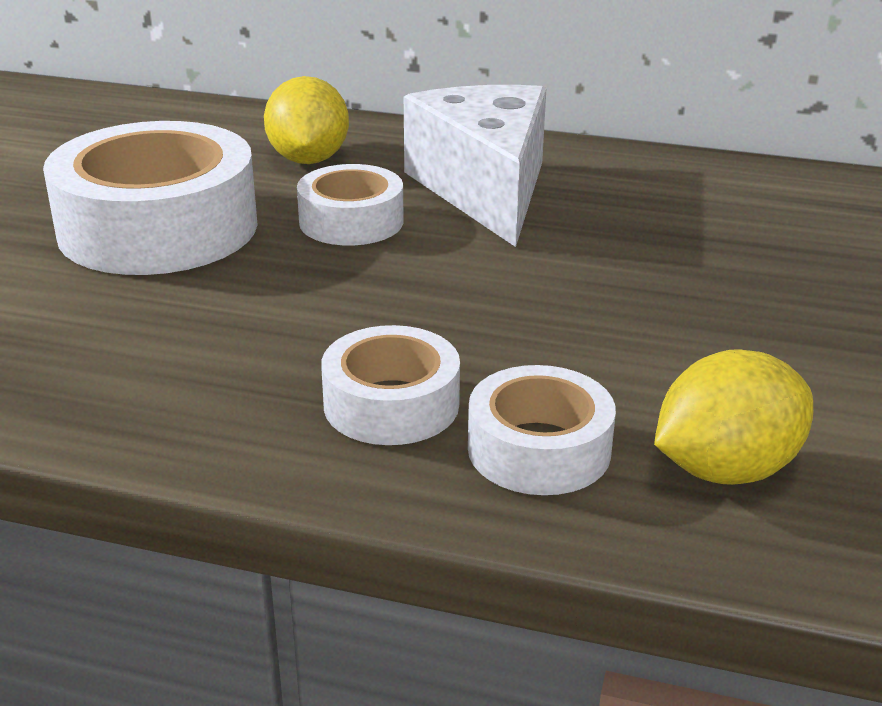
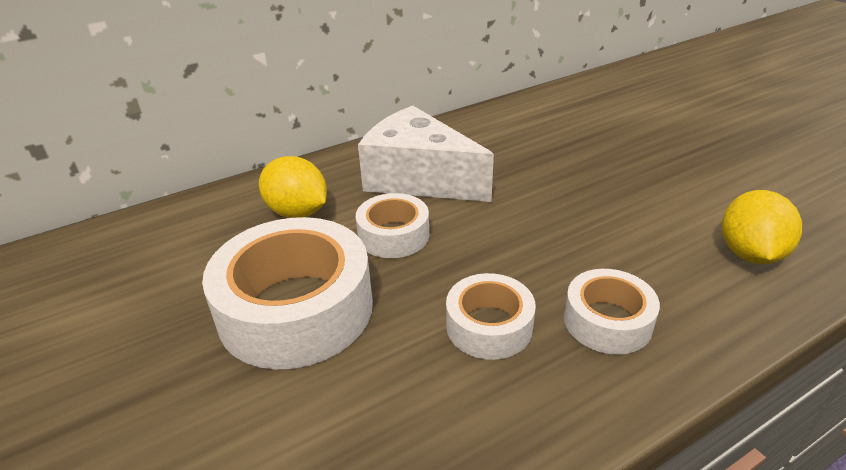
camera: 45 degrees left, 5 degrees up
white tape [468,365,616,495] -> white tape moved to [446,273,536,360]

